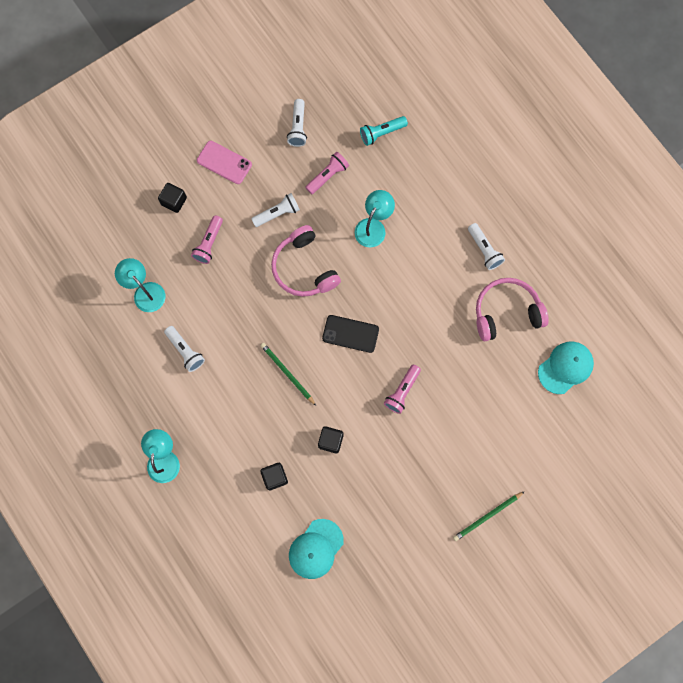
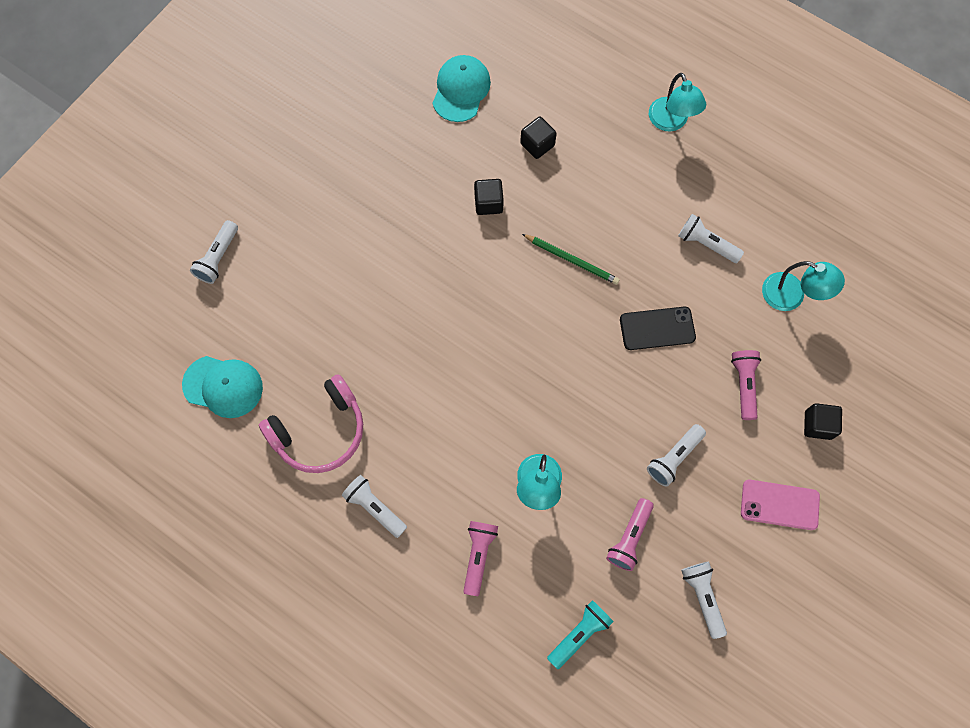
camera: 160 degrees right, 5 degrees down
pink headphones [271,225,341,297] -> none
black phone [322,315,379,353] -> black phone moved to [620,307,696,350]
pink flashlight [384,365,421,414] -> pink flashlight moved to [463,521,498,596]
green pencil [453,491,525,541] -> none
turquoise cap [538,341,594,394] -> turquoise cap turned 105 degrees counterclockwise [182,356,263,418]
none -> white flashlight [190,220,238,284]

